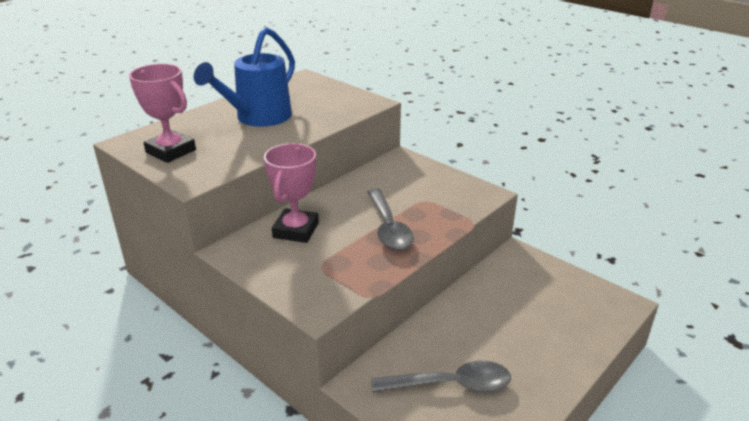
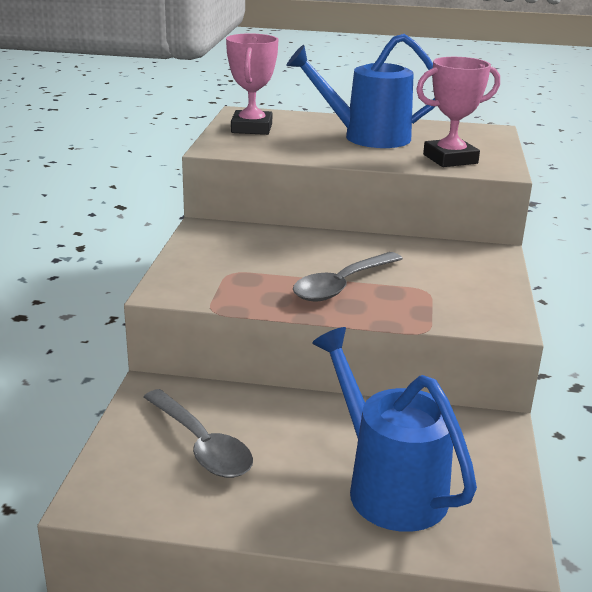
camera: 55 degrees right, 5 degrees down
pink trophy [264,143,319,243] -> pink trophy moved to [416,57,500,167]
none -> blue watering can [312,327,477,532]

